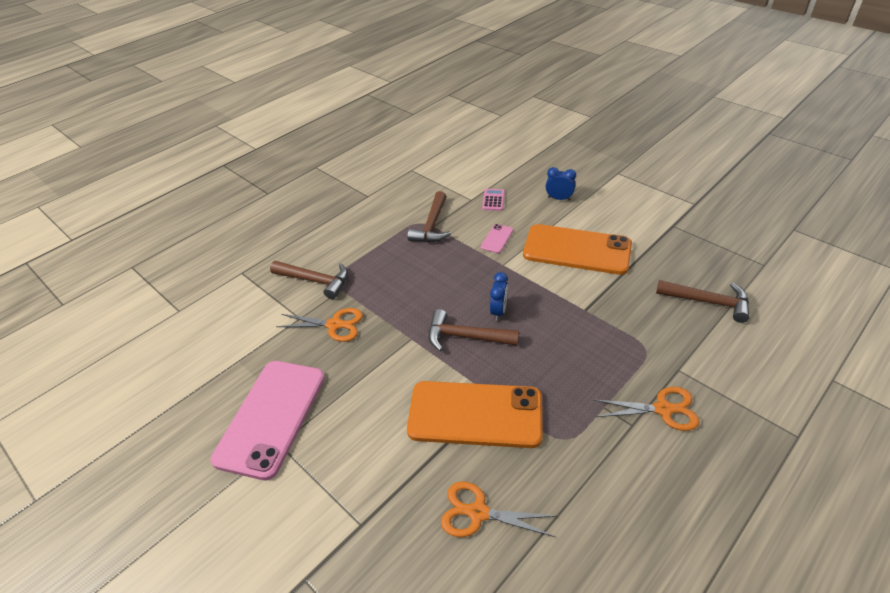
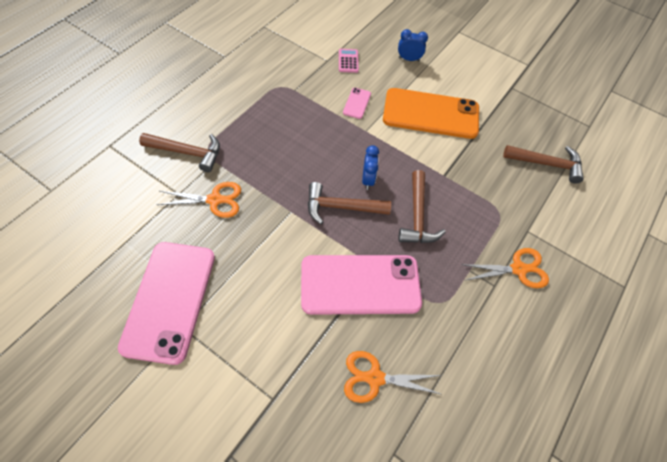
camera: 15 degrees left, 15 degrees up
brown hammer [407,191,451,242] -> brown hammer moved to [398,170,445,243]
orange phone [407,381,543,448] -> pink phone [301,255,422,315]

